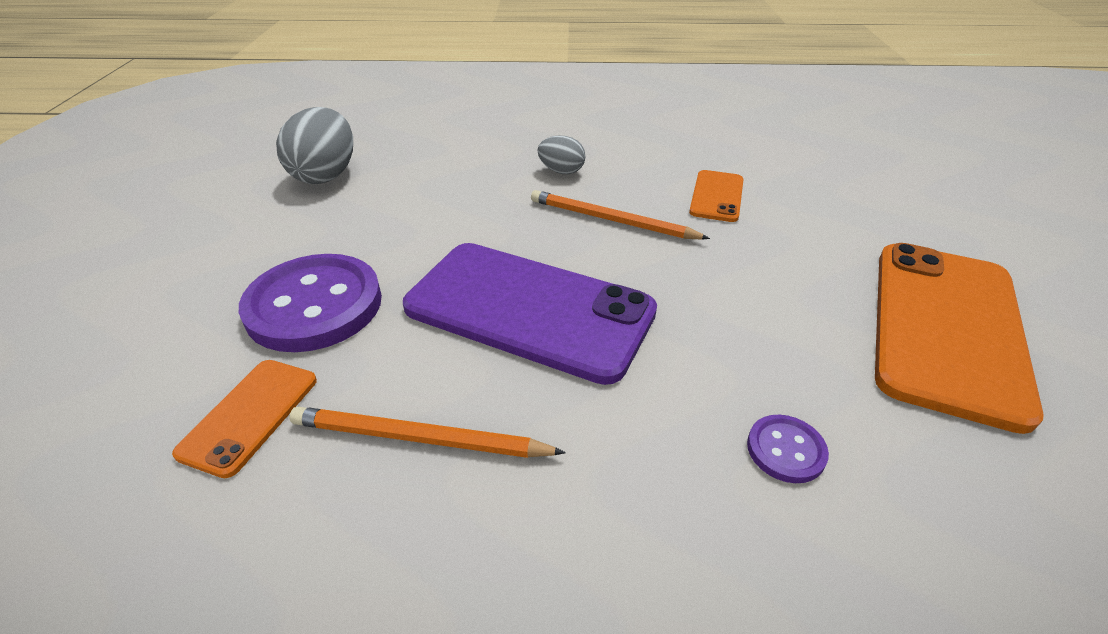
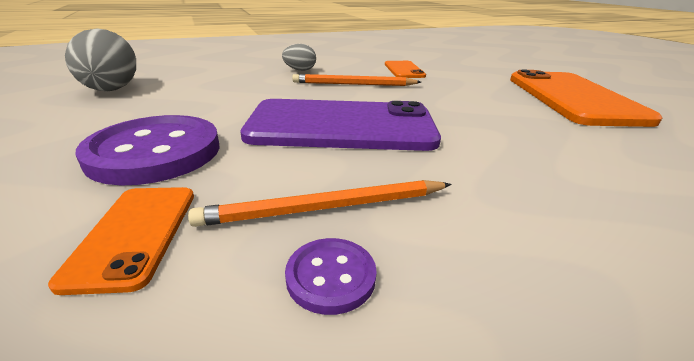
camera: 25 degrees left, 10 degrees down
purple button [747,415,829,483] -> purple button moved to [285,238,377,315]

